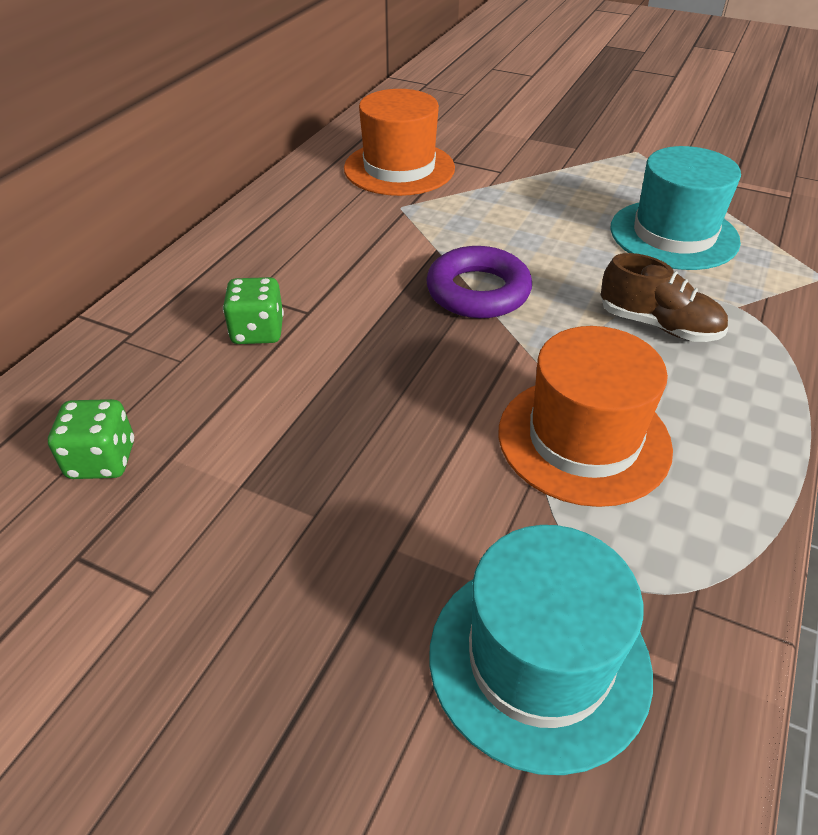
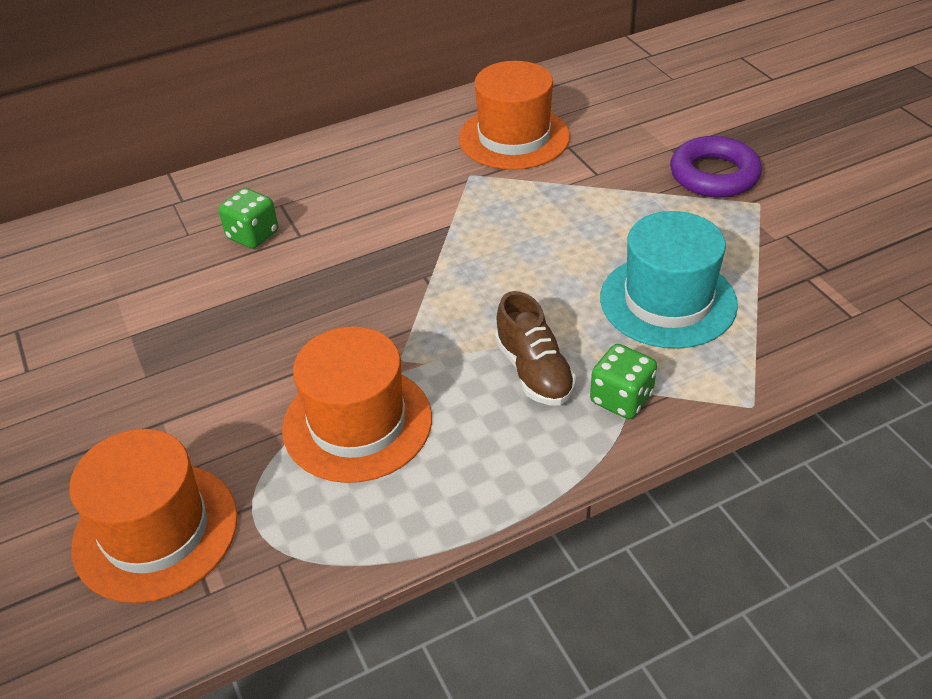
camera: 40 degrees right, 0 degrees up
green dice [48,399,134,479] -> green dice moved to [590,344,657,419]
purple ring [426,246,532,318] -> purple ring moved to [670,136,762,198]
turquoise hat [429,525,653,775] -> orange hat [69,429,238,603]

